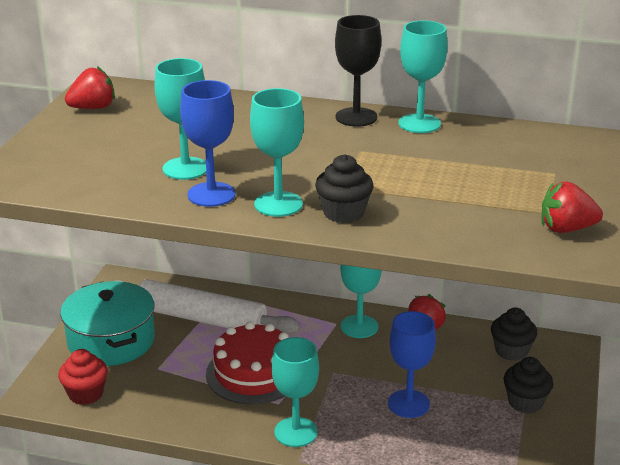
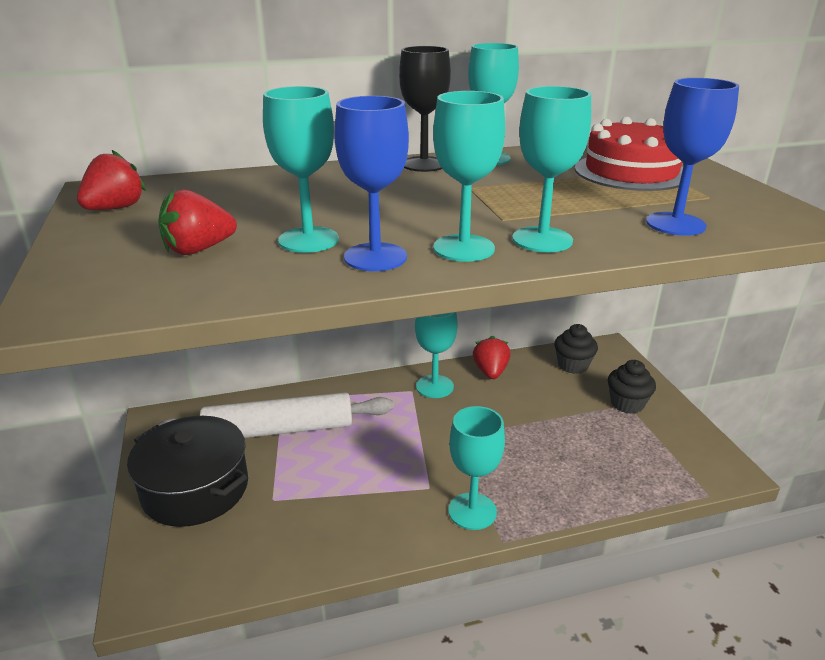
camera: 30 degrees left, 0 degrees up
red cupcake [58,349,108,405] -> none
turquoise pot [60,281,155,366] -> black pot [127,416,248,527]
red cake [206,321,289,404] -> red cake moved to [575,117,683,191]
black cupcake [315,154,374,223] -> turquoise goblet [512,86,591,252]
blue goblet [388,311,436,418] -> blue goblet moved to [646,78,739,236]
red strawberry [542,181,603,233] -> red strawberry moved to [158,189,237,255]

